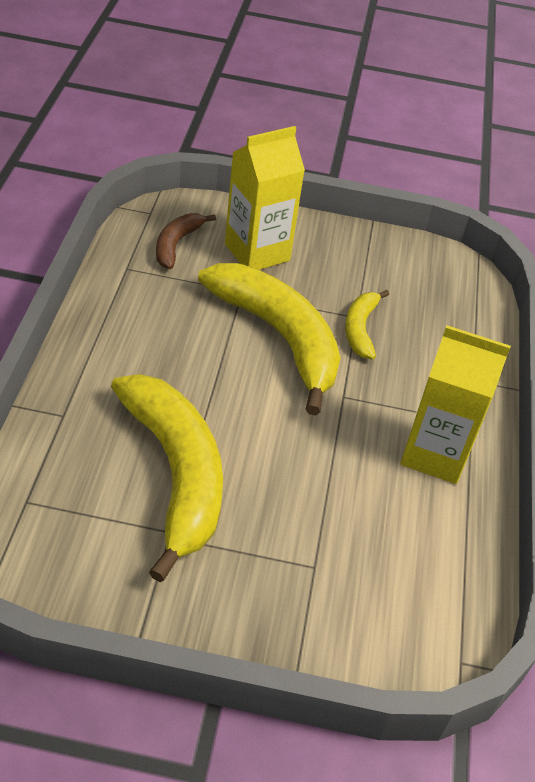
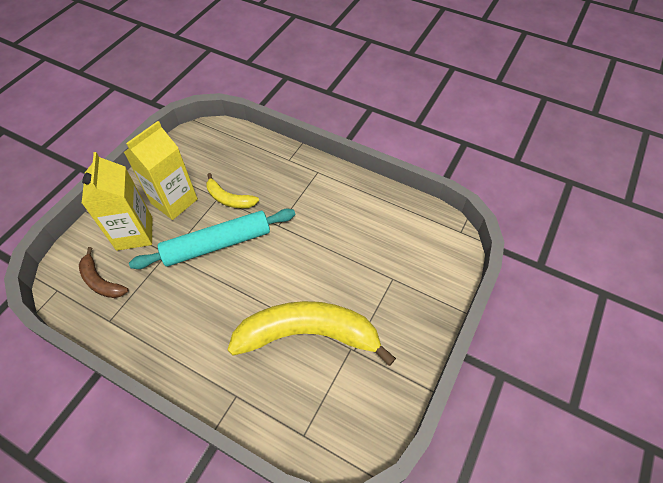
camera: 65 degrees left, 10 degrees up
yellow banana [198,263,340,415] -> turquoise rolling pin [129,209,295,269]
yellow carton [400,325,511,484] -> yellow carton moved to [124,121,198,220]

